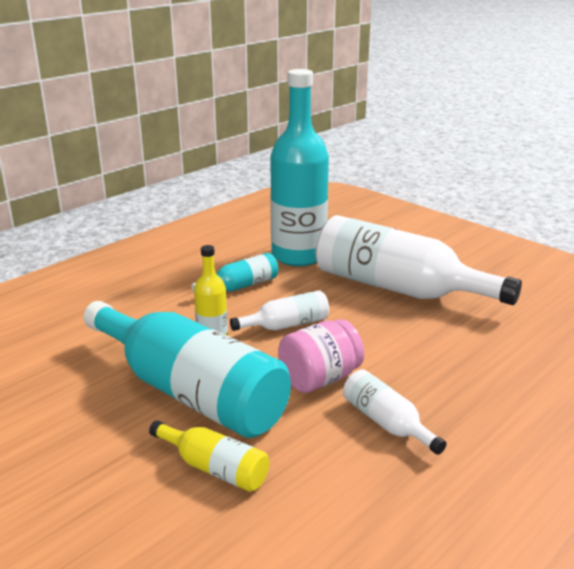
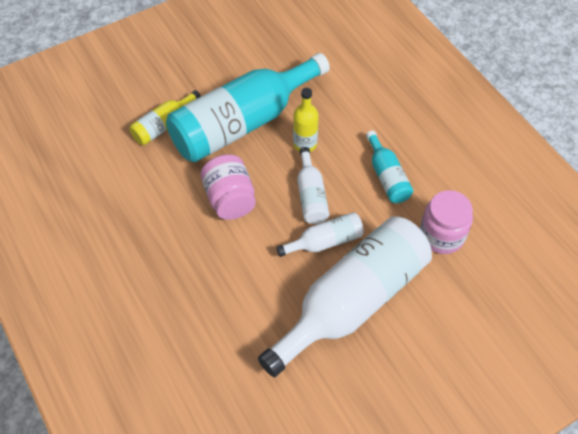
camera: 105 degrees right, 30 degrees up
turquoise bottle [270,69,329,266] -> pink jar [420,190,473,254]
white bottle [343,370,446,455] -> white bottle moved to [276,212,364,257]

